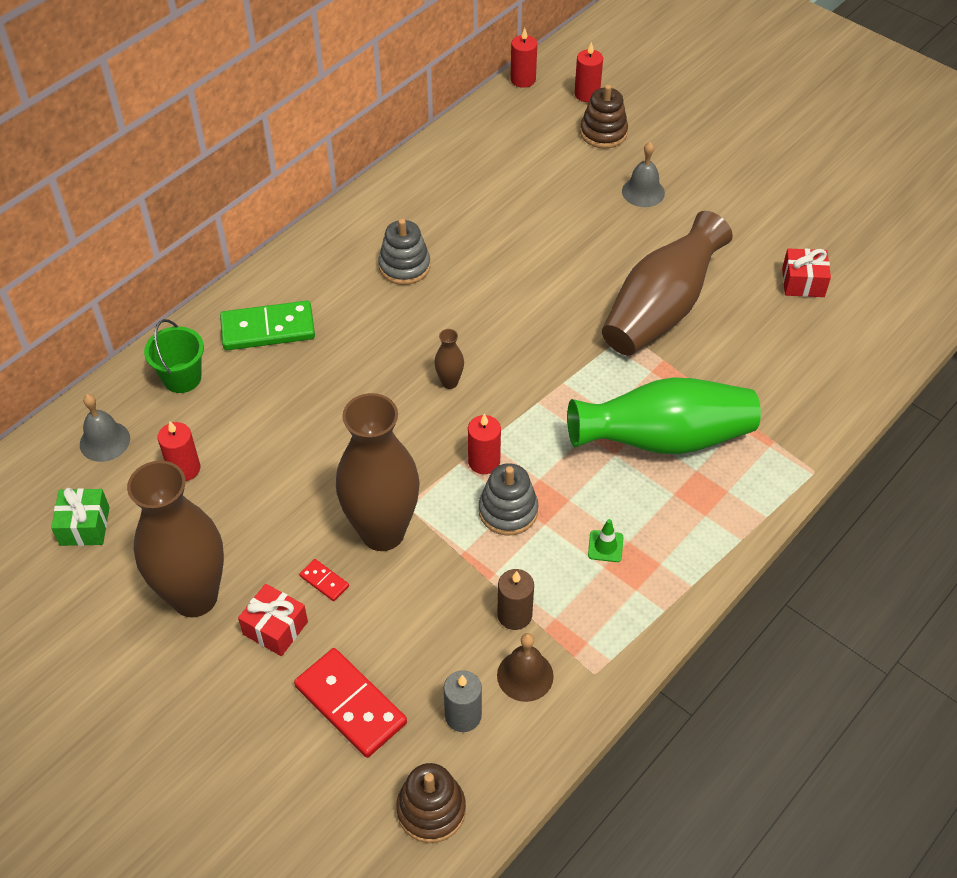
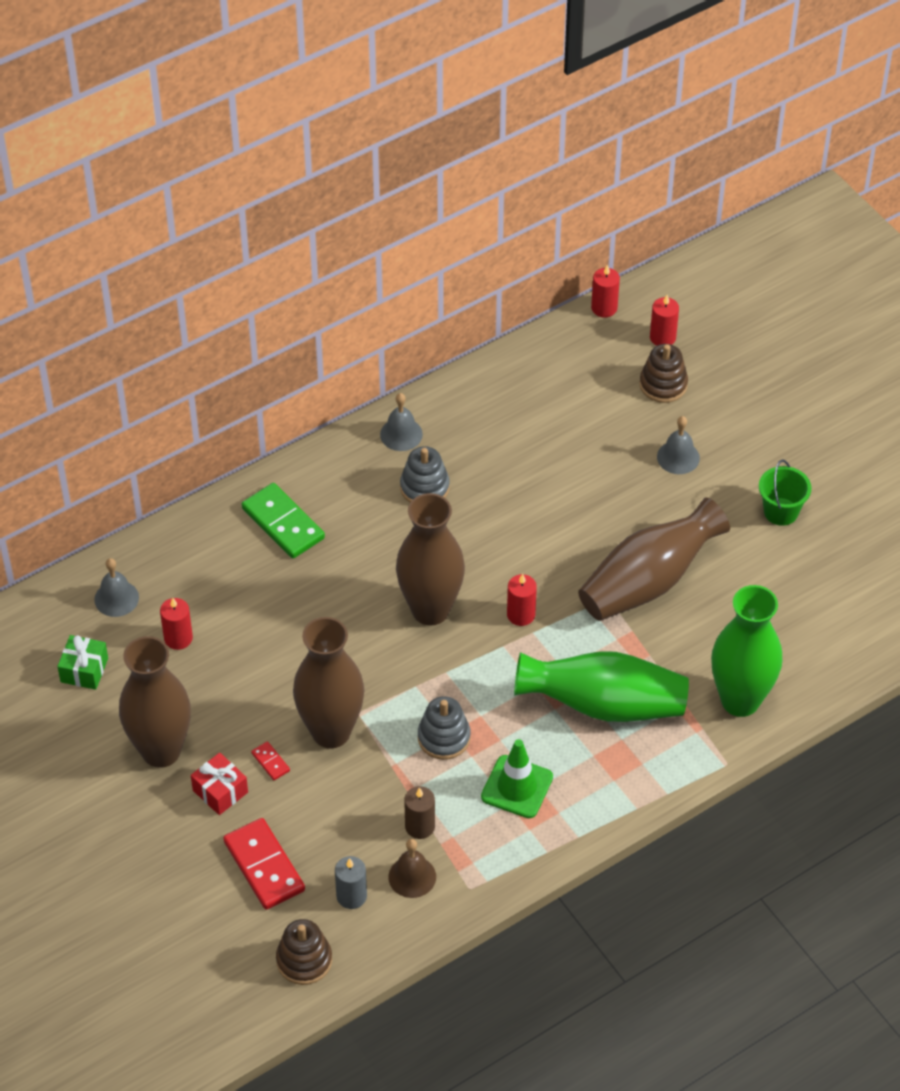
camera: 15 degrees right, 0 degrees up
green bucket [144,319,204,393] -> green bucket moved to [759,460,811,526]
green domino [220,301,315,350] -> green domino turned 45 degrees clockwise [242,483,325,558]
brown vase [434,329,464,389] -> brown vase [396,493,465,626], size x2.50
red candle [468,413,501,474] -> red candle moved to [507,574,537,626]
green traffic cone [588,519,623,562] -> green traffic cone [481,739,553,818], size x1.99
red gift [782,248,831,297] -> none
none -> grey bell [380,393,423,451]
none -> green vase [711,585,782,717]

